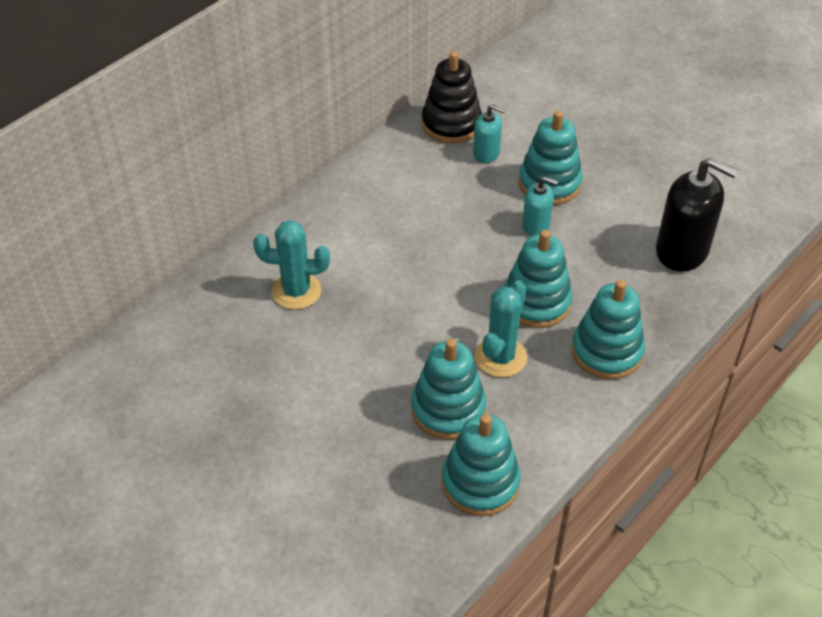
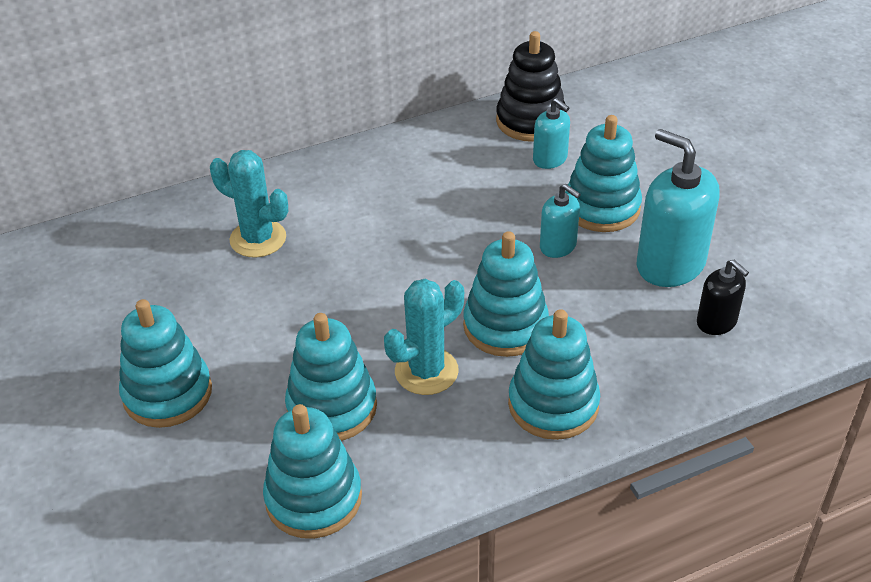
camera: 25 degrees right, 5 degrees down
black soap dispenser [656,157,738,272] -> black soap dispenser [697,260,749,335], size x0.54
none -> turquoise stacking toy [119,299,212,428]
none -> turquoise soap dispenser [637,129,720,287]

